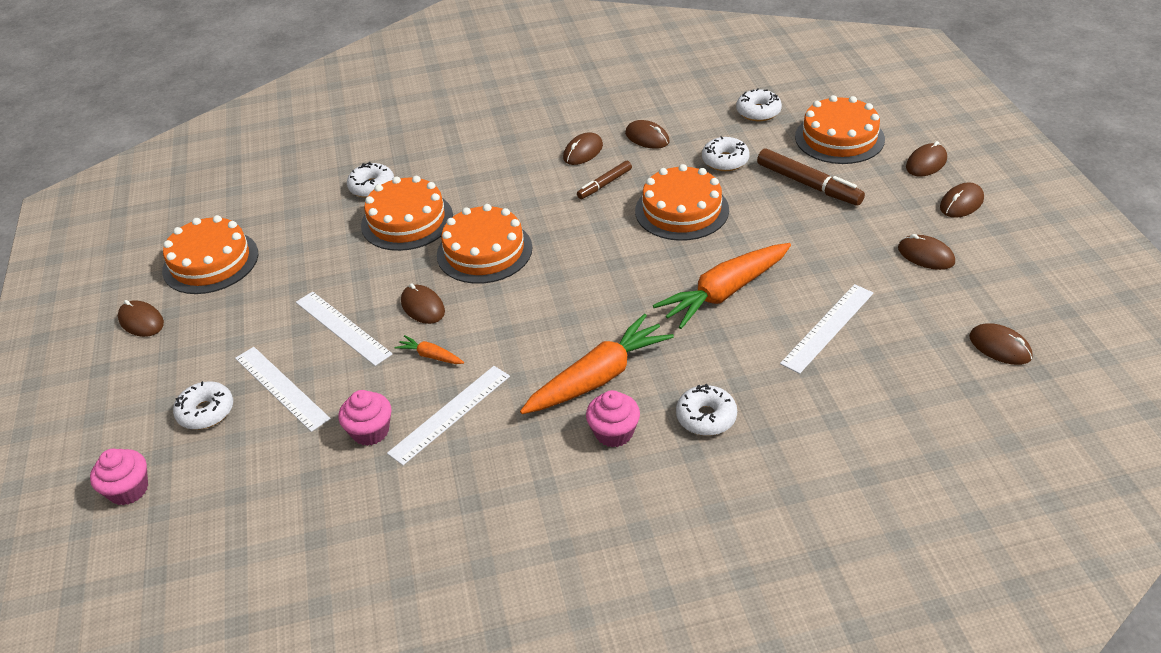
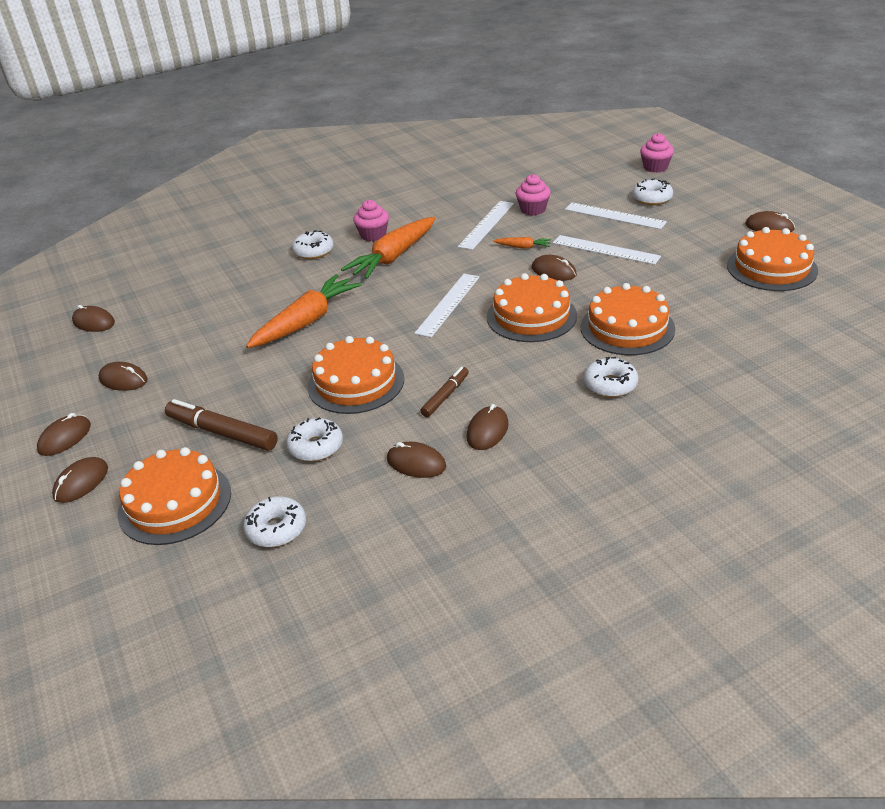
camera: 165 degrees right, 5 degrees down
white donut [347,162,394,198] -> white donut moved to [584,357,638,397]
white ruler [780,284,874,374] -> white ruler moved to [414,274,480,338]

